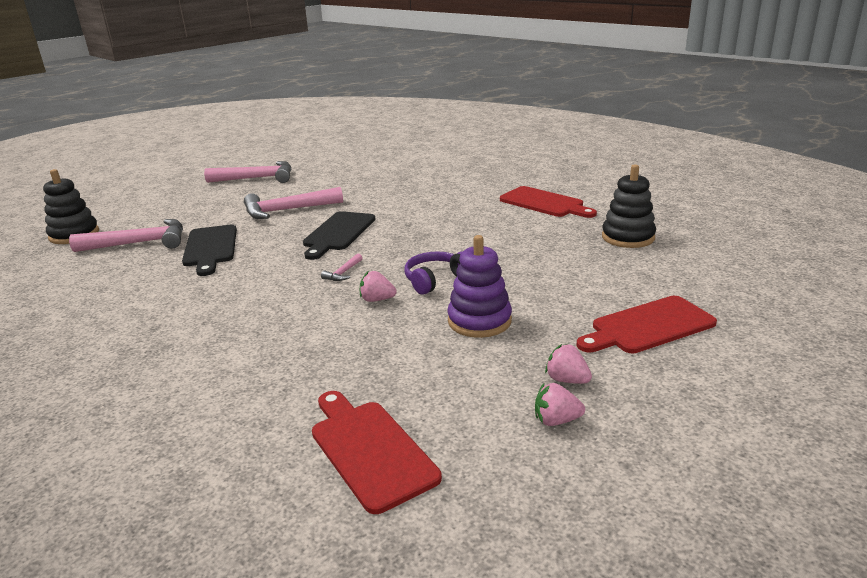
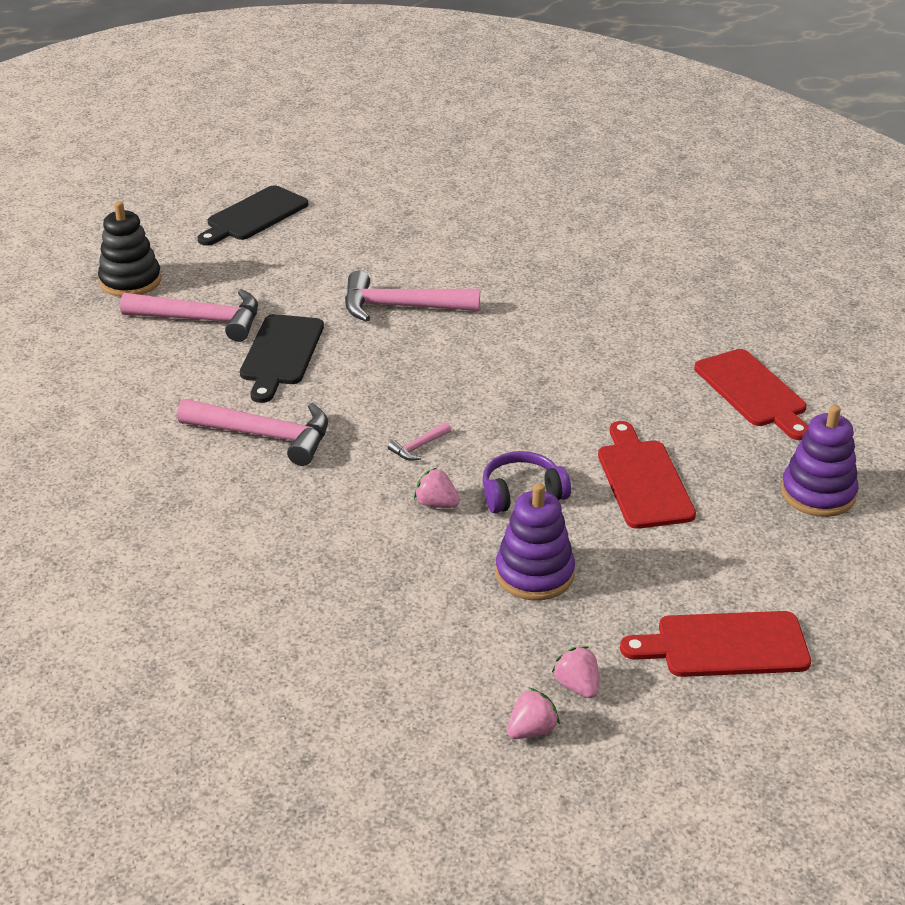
camera: 20 degrees right, 10 degrees up
pink hammer [204,161,291,183] -> pink hammer moved to [177,399,328,466]
black cutting board [303,211,376,260] -> black cutting board moved to [197,185,309,246]
red cutting board [312,391,442,514] -> red cutting board moved to [598,421,696,529]
pink strawberry [535,383,585,426] -> pink strawberry turned 120 degrees clockwise [507,688,560,739]
black stacking toy [602,164,656,248] -> purple stacking toy [781,405,859,517]

